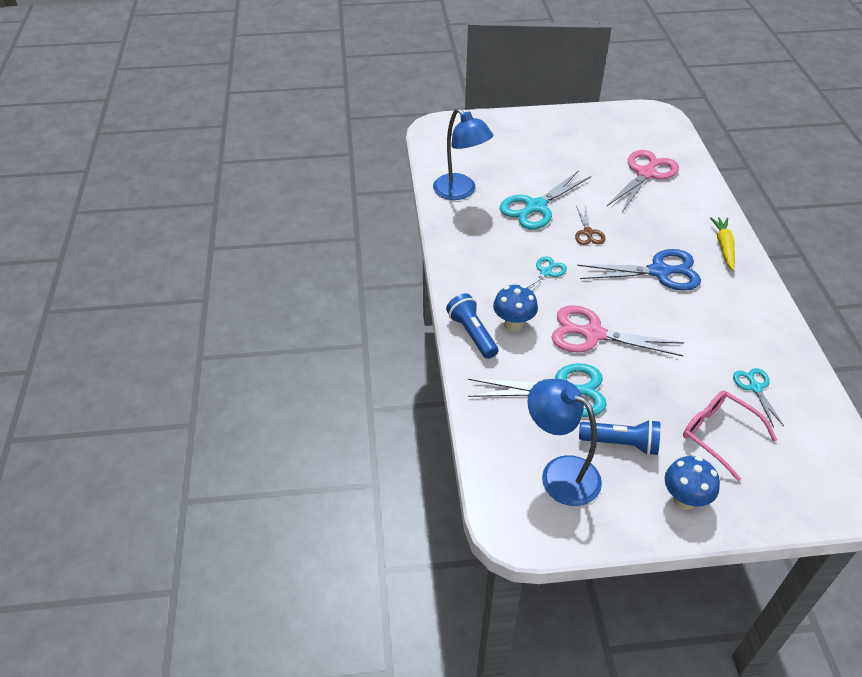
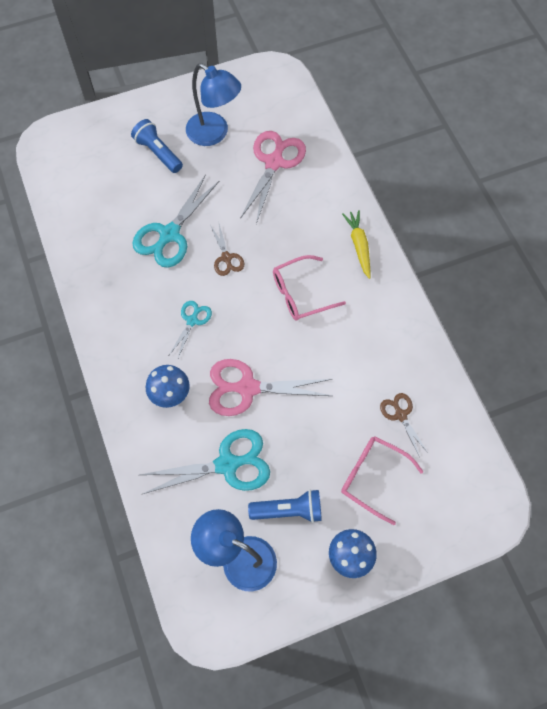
camera: 15 degrees left, 20 degrees up
blue lamp [433,108,493,200] -> blue lamp moved to [186,63,241,146]
blue flashlight [446,293,498,359] -> blue flashlight moved to [131,119,183,173]
blue scissors [577,249,701,291] -> pink glasses [273,255,346,321]
turquoise scissors [733,368,784,427] -> brown scissors [380,393,429,458]

